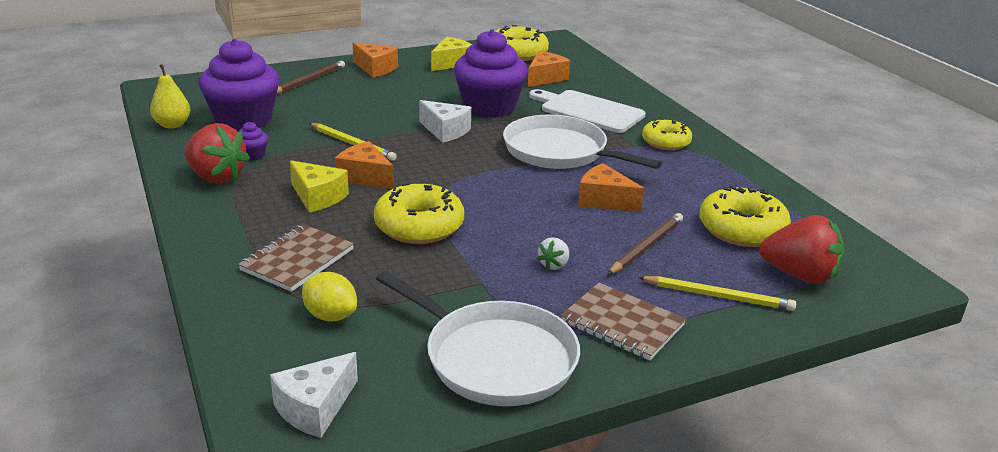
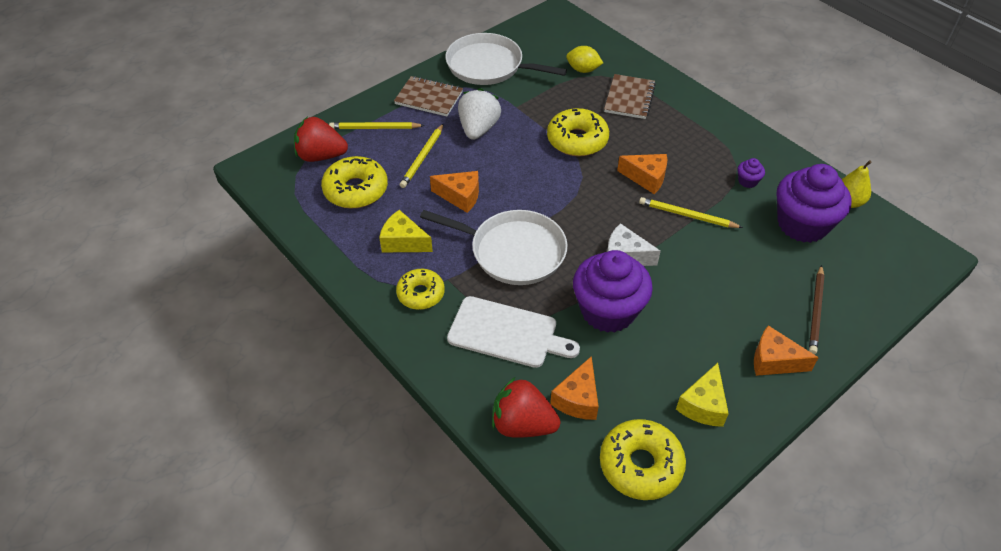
camera: 165 degrees right, 20 degrees up
red strawberry [184,123,250,183] -> red strawberry moved to [492,377,560,438]
white cheese [270,352,358,438] -> none
yellow cheese [290,160,349,213] -> yellow cheese moved to [379,210,433,252]
white strawberry [537,237,569,270] -> white strawberry [458,88,501,140], size x2.08
brown pencil [607,213,683,275] -> yellow pencil [400,123,444,188]

